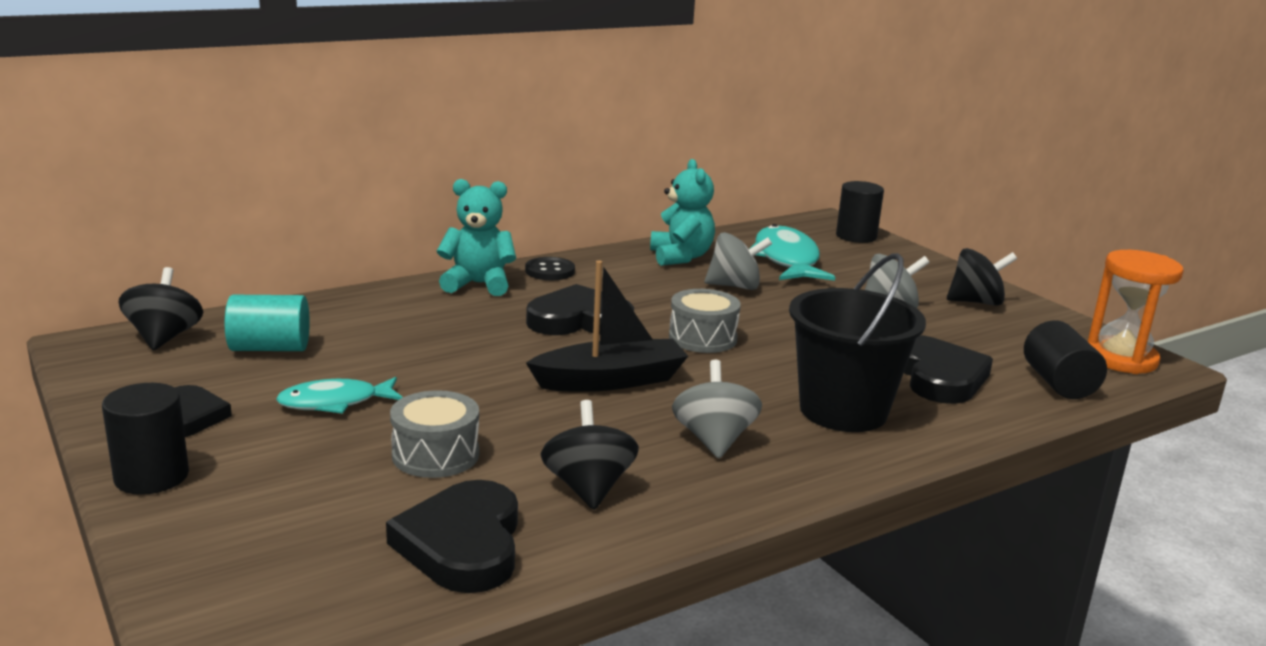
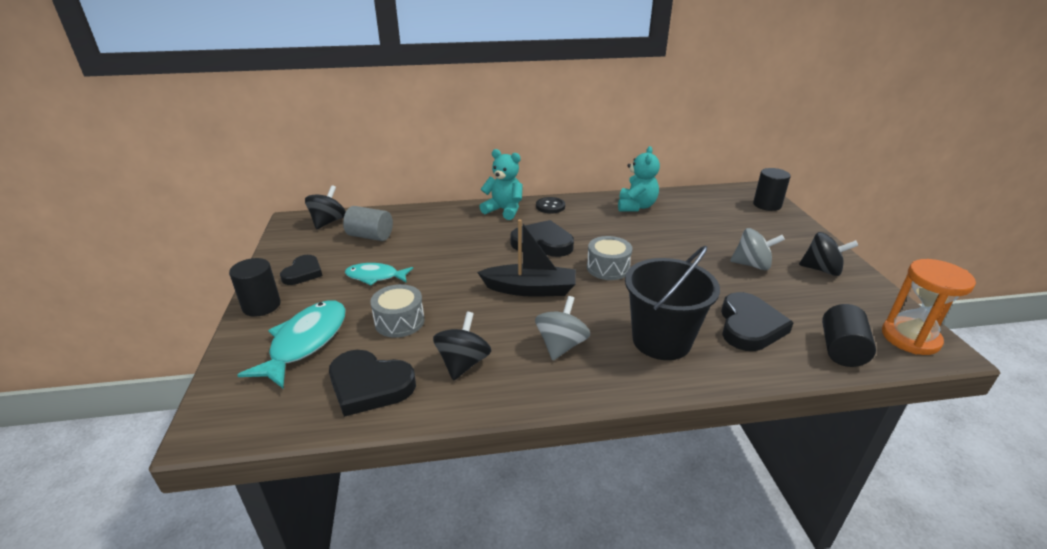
camera: 25 degrees right, 10 degrees up
turquoise cylinder [225,295,310,351] -> grey cylinder [343,206,393,241]
black heart [386,480,518,593] -> black heart turned 90 degrees counterclockwise [329,350,416,417]
grey spinning top [705,232,772,290] -> none
turquoise fish [751,224,835,281] -> turquoise fish moved to [237,300,346,388]

